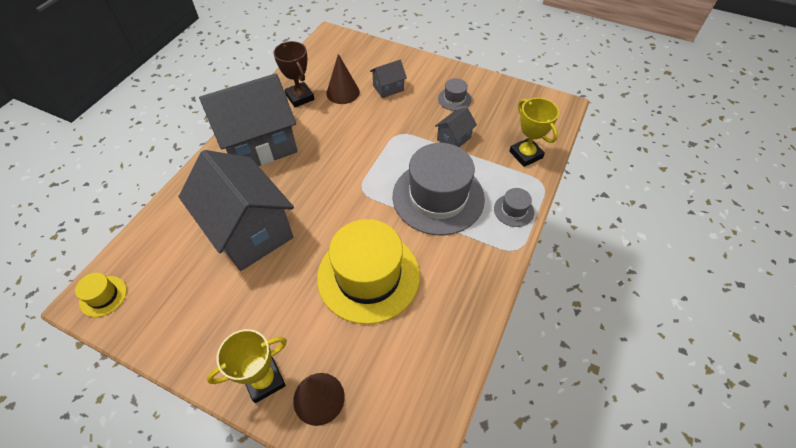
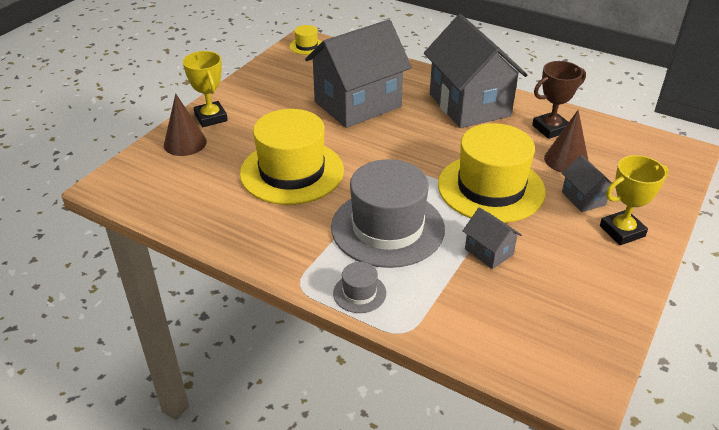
camera: 95 degrees right, 15 degrees down
grey hat [438,78,471,111] -> none
yellow trophy [509,98,559,167] -> yellow trophy moved to [600,155,669,245]
none -> yellow hat [438,123,546,223]

